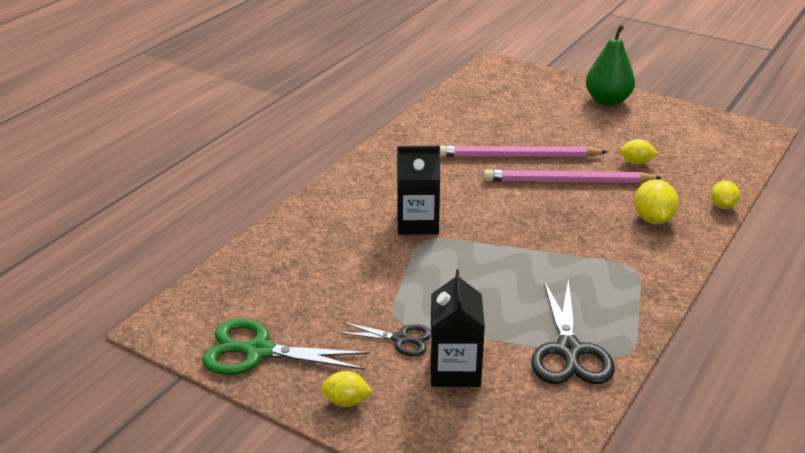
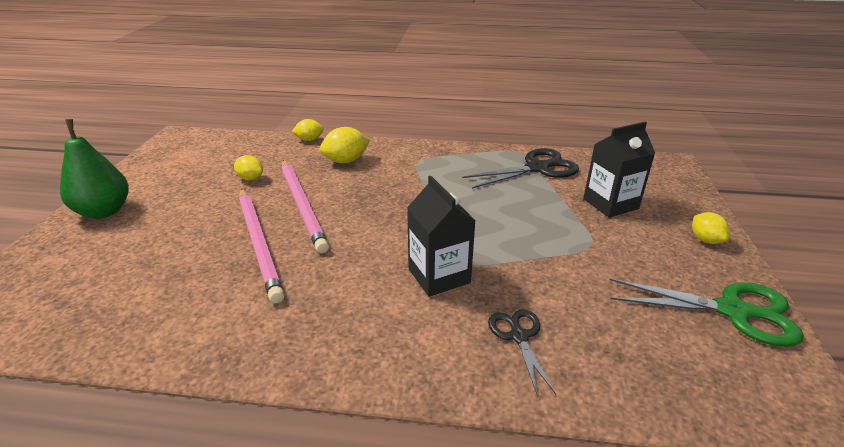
camera: 115 degrees left, 0 degrees up
green scissors [202,319,370,375] -> green scissors turned 60 degrees counterclockwise [610,279,804,347]
black scissors [338,322,430,356] -> black scissors moved to [488,309,556,397]
yellow lemon [620,139,658,165] -> yellow lemon turned 45 degrees counterclockwise [234,155,263,180]

